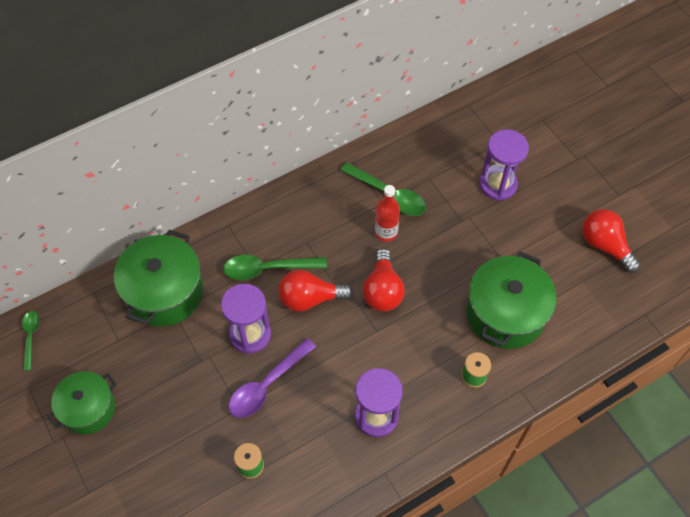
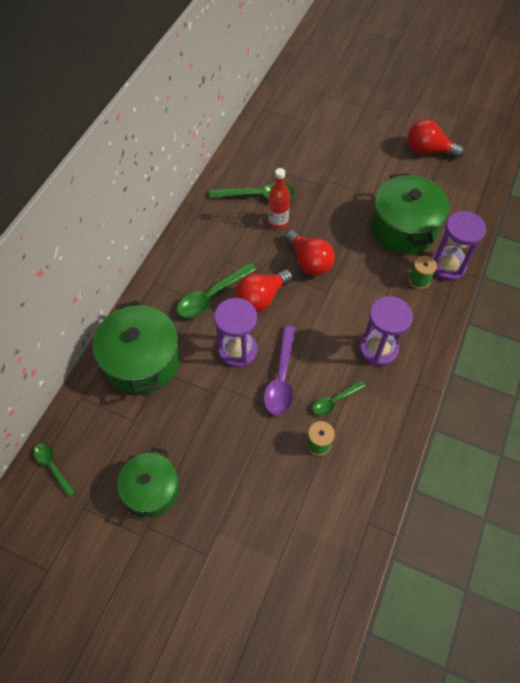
camera: 35 degrees left, 0 degrees up
purple hourglass [479,129,529,200] -> purple hourglass moved to [432,211,486,281]
none -> green spoon [313,381,365,415]

